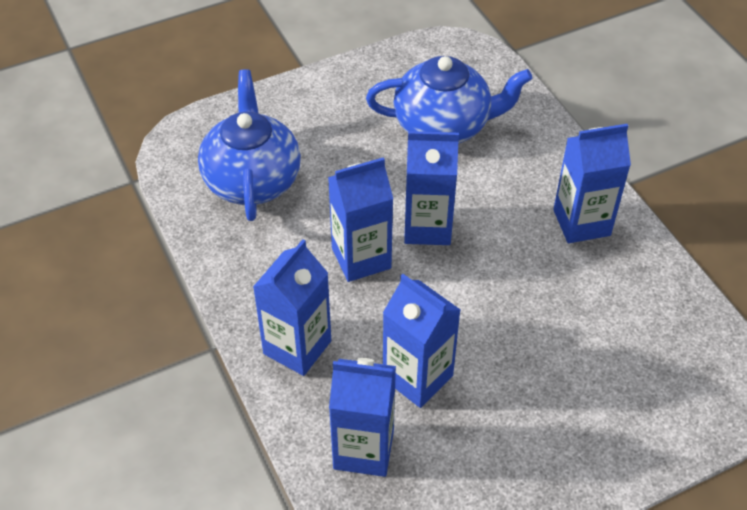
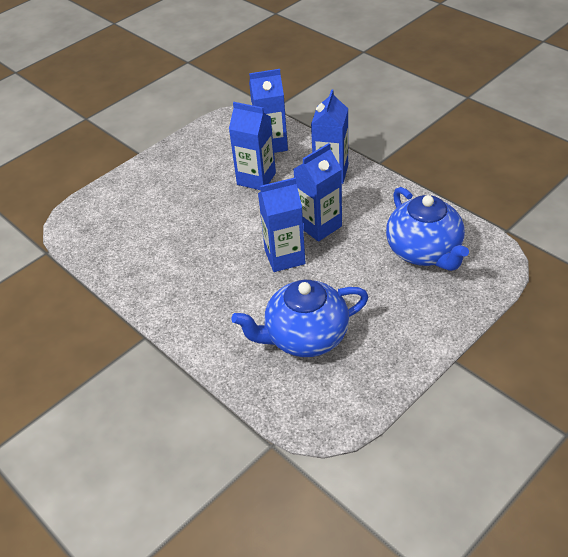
camera: 165 degrees right, 5 degrees down
blue carton [553,124,631,243] -> none

